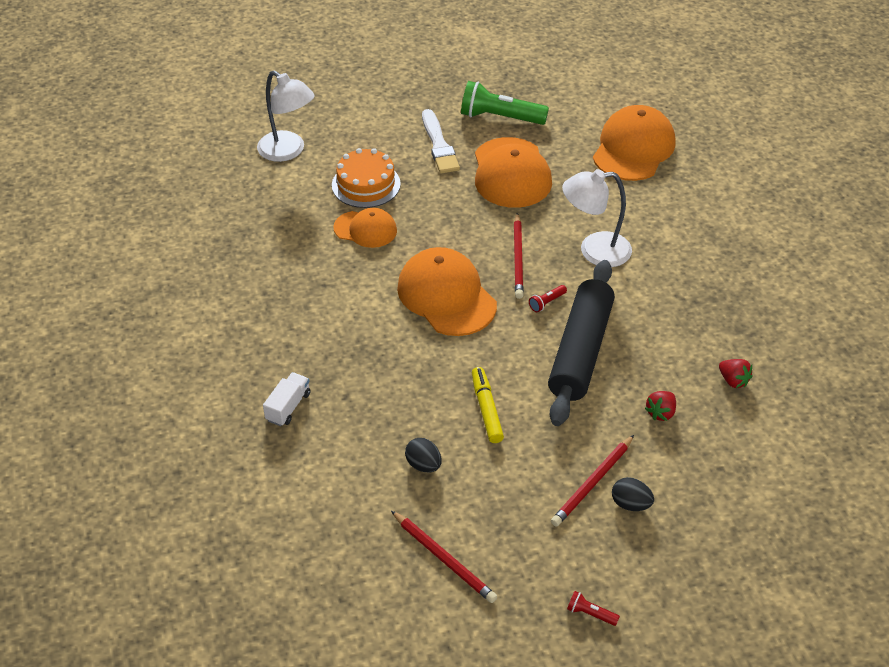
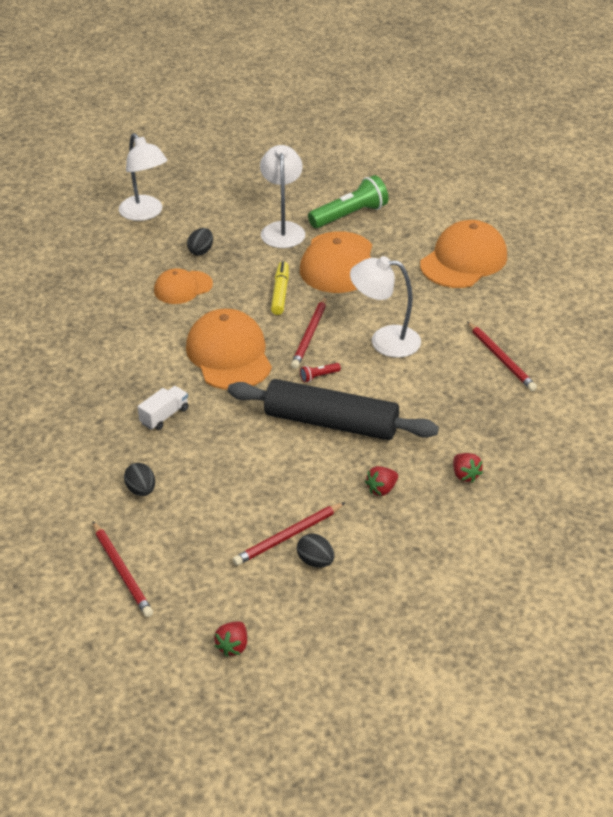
camera: 15 degrees right, 5 degrees down
white truck [263,372,311,426] -> white truck moved to [138,386,188,430]
orange cake [332,148,401,208] -> black egg [187,228,213,255]
orange cap [333,208,397,248] -> orange cap turned 120 degrees clockwise [154,268,213,304]
white brush [422,109,460,174] -> white lamp [260,145,305,248]
green flashlight [461,81,549,125] -> green flashlight turned 120 degrees clockwise [308,175,389,228]
yellow marker [472,367,504,443] -> yellow marker moved to [271,261,289,315]
black rolling pin [548,260,615,426] -> black rolling pin turned 75 degrees clockwise [228,379,439,440]
red flashlight [567,591,620,626] -> red strawberry [214,621,247,657]
none -> red pencil [467,321,537,391]

